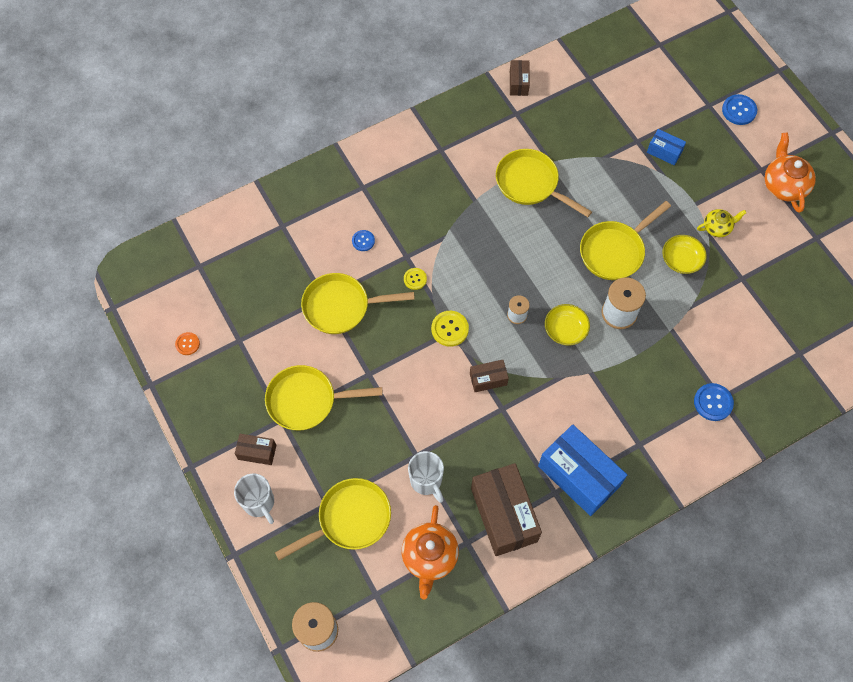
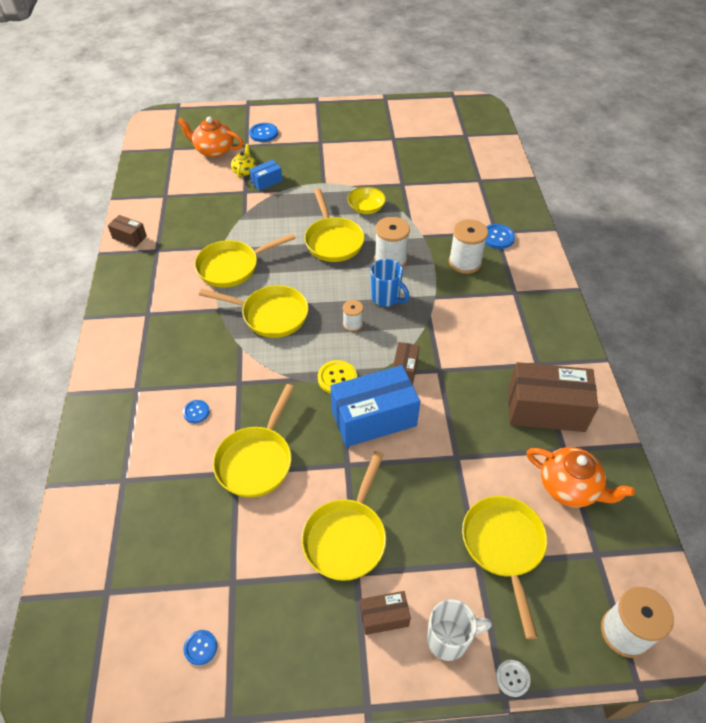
camera: 65 degrees left, 15 degrees down
orange button [175,332,200,355] -> blue button [184,630,217,665]
brown box [235,434,276,465] -> brown box turned 45 degrees clockwise [360,591,411,635]
yellow button [404,268,427,290] -> none
white mug [408,451,444,503] -> none
blue box [538,424,627,516] -> blue box moved to [330,365,420,447]
yellow bowl [545,304,590,345] -> blue mug [370,259,410,307]
yellow teapot [697,209,747,237] -> yellow teapot moved to [231,144,256,178]
orange teapot [765,133,816,213] -> orange teapot moved to [177,117,244,158]
none -> yellow pan [199,285,309,338]
none -> white spool [449,219,488,274]
none -> white button [496,660,531,697]

